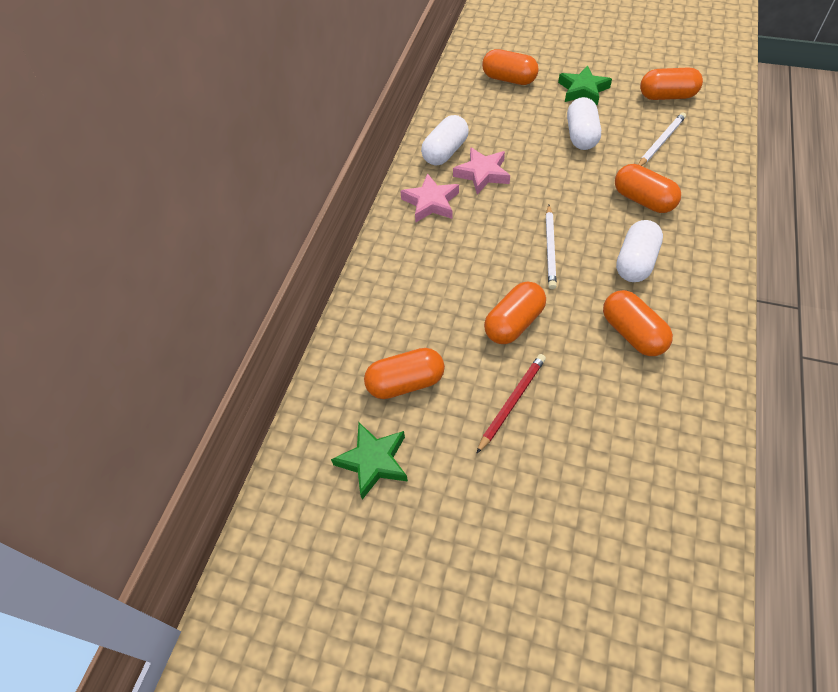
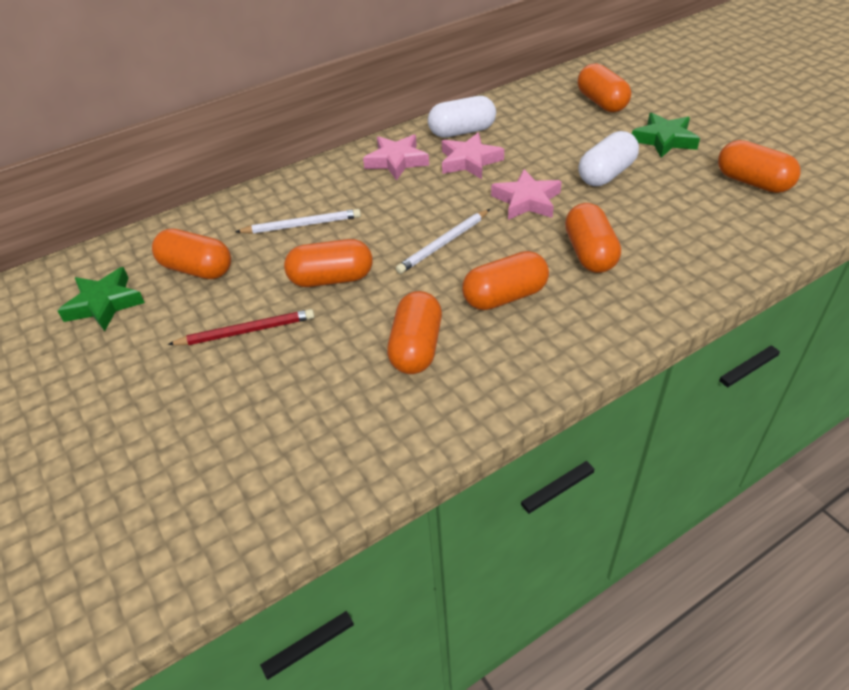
camera: 40 degrees right, 10 degrees down
white capsule [616,220,663,282] -> orange capsule [462,251,549,310]
white pencil [638,113,686,166] -> white pencil moved to [236,209,361,234]
none -> pink star [491,169,562,220]

